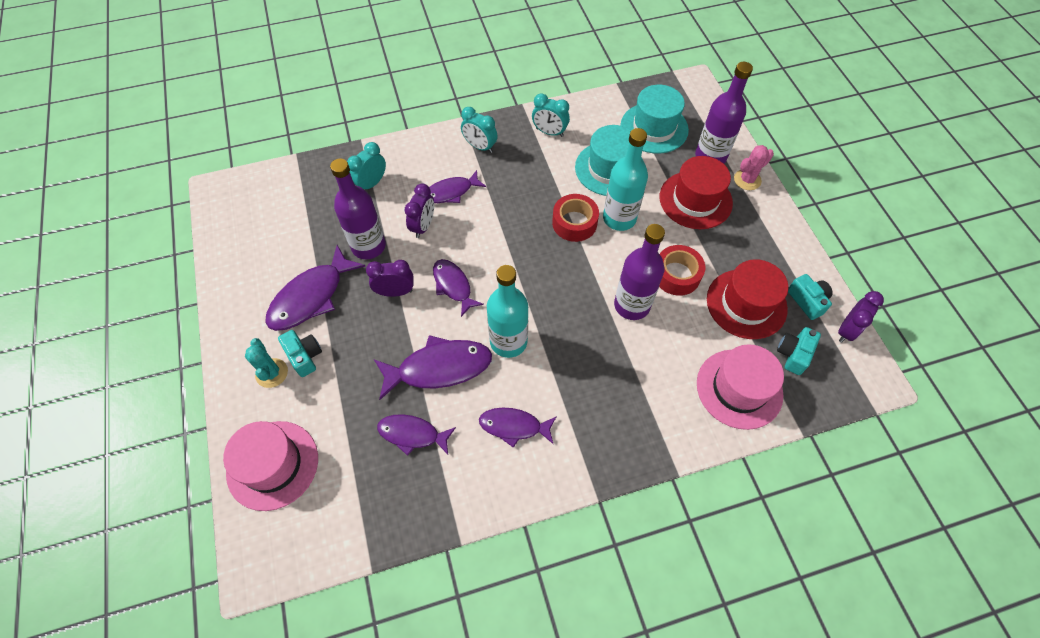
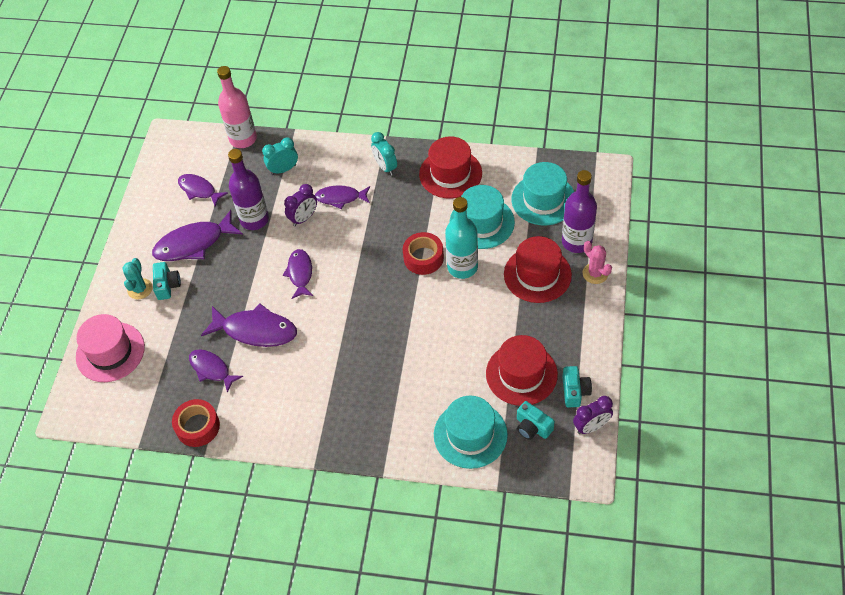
camera: 30 degrees right, 5 degrees down
purple clock [366,260,414,297] -> none
purple fish [479,407,557,448] -> purple fish moved to [178,174,228,206]
turquoise bottle [487,265,528,358] -> none
turquoise clock [532,93,570,137] -> red hat [419,136,482,199]
purple bottle [614,224,665,320] -> none
red tape [659,245,705,296] -> red tape moved to [172,399,220,447]
pink hat [697,344,784,430] -> turquoise hat [434,396,508,469]
pink cactus [734,145,774,190] -> pink cactus turned 60 degrees clockwise [583,241,612,284]
turquoise camera [777,327,821,375] -> turquoise camera turned 105 degrees counterclockwise [517,401,555,440]
none -> pink bottle [217,66,257,148]

